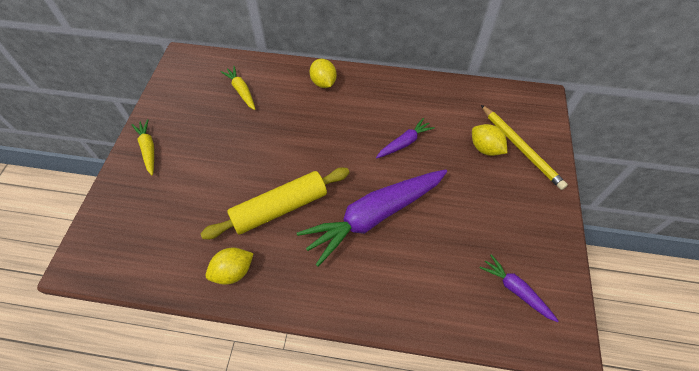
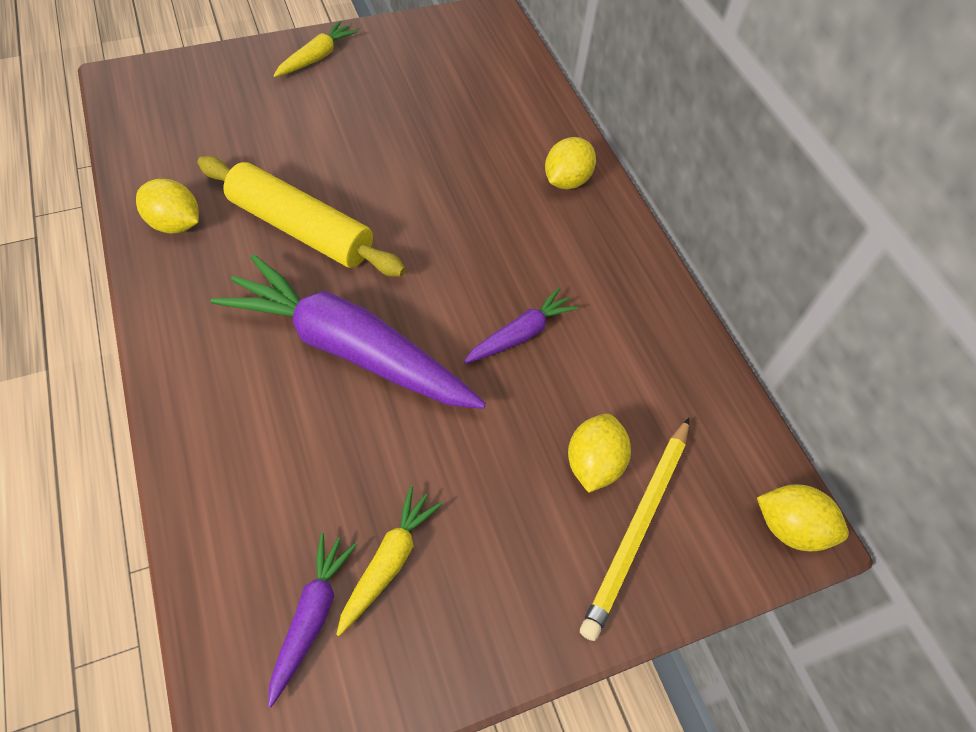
camera: 55 degrees right, 0 degrees up
yellow carrot [221,66,255,110] -> yellow carrot moved to [336,486,443,636]
purple carrot [376,118,435,158] -> purple carrot turned 60 degrees counterclockwise [464,287,579,363]
none -> yellow lemon [757,484,849,551]

